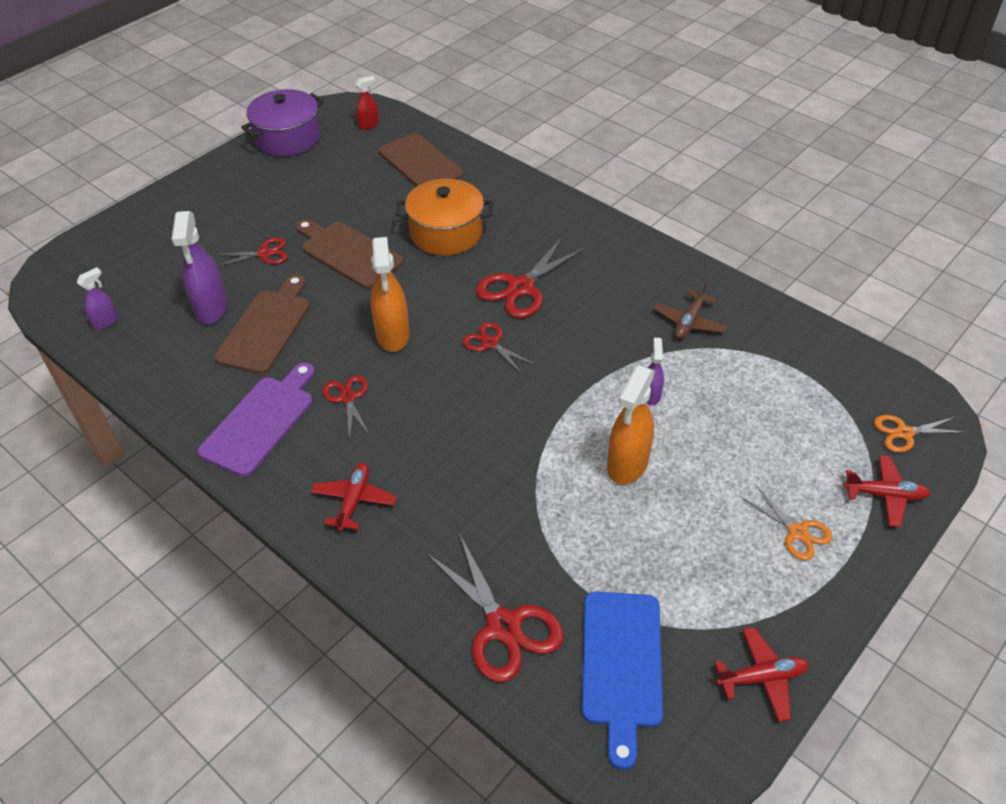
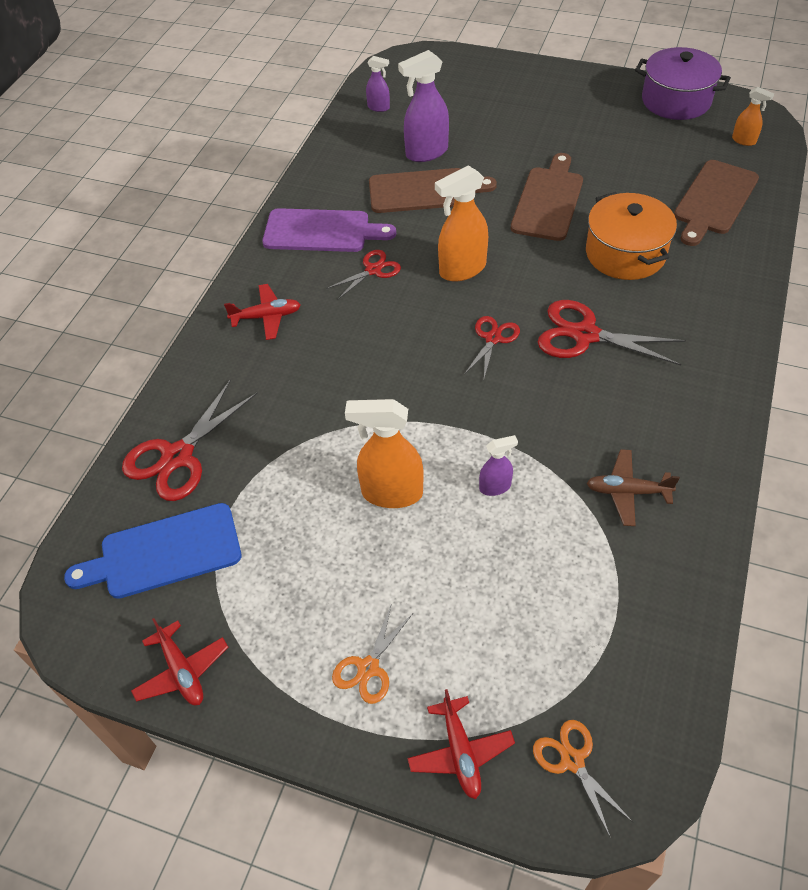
camera: 70 degrees right, 5 degrees up
red scissors [215,237,288,266] -> none
red spray bottle [355,76,379,130] -> orange spray bottle [732,87,774,146]

